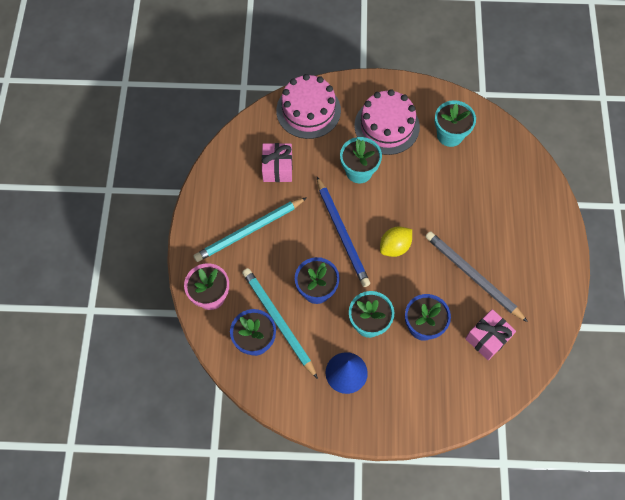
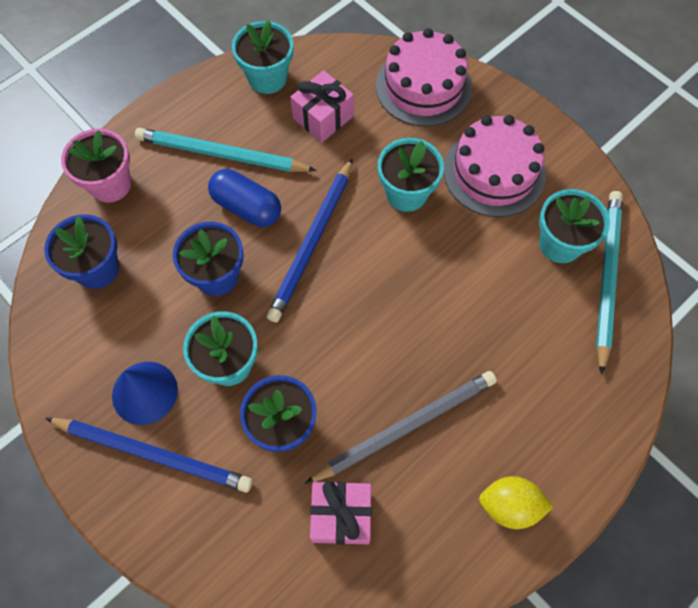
camera: 45 degrees right, 0 degrees up
turquoise pencil [242,268,318,379] -> turquoise pencil moved to [596,191,623,375]
yellow lemon [380,227,412,257] -> yellow lemon moved to [479,476,553,529]
grey pencil [425,231,528,322] -> grey pencil turned 60 degrees clockwise [305,371,497,484]
none -> blue pencil [45,418,252,493]
none -> blue capsule [208,169,281,227]
none -> turquoise flower pot [232,20,293,94]

